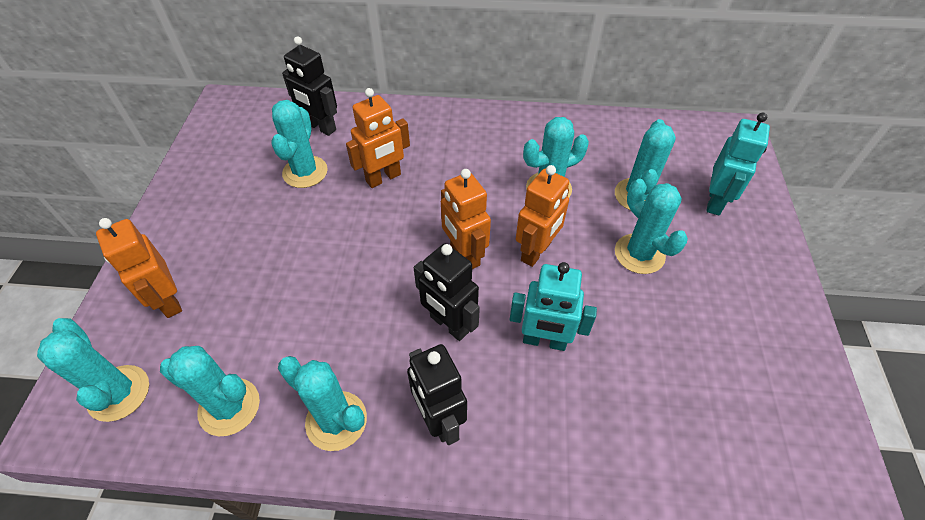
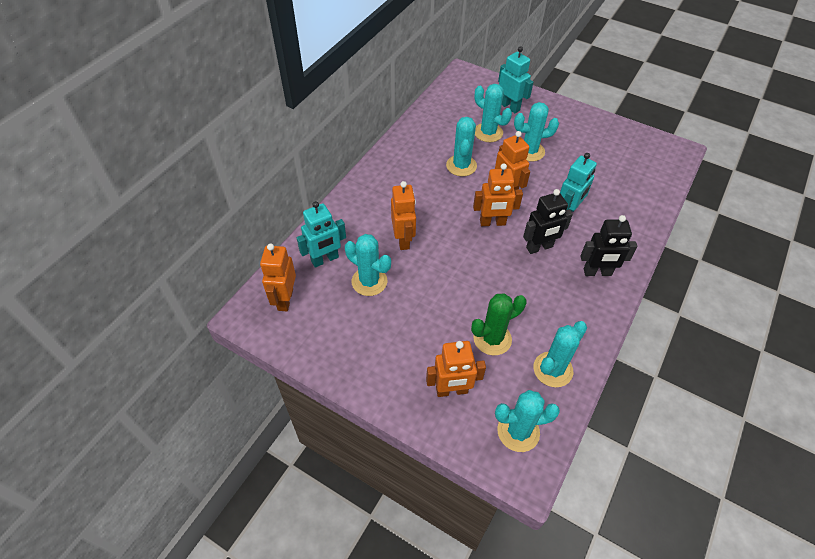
camera: 65 degrees left, 0 degrees up
turquoise cactus [278,356,367,451] -> none
black robot [282,36,337,136] -> turquoise robot [297,201,346,268]
none -> orange robot [260,244,296,311]
none -> green cactus [471,293,527,355]

